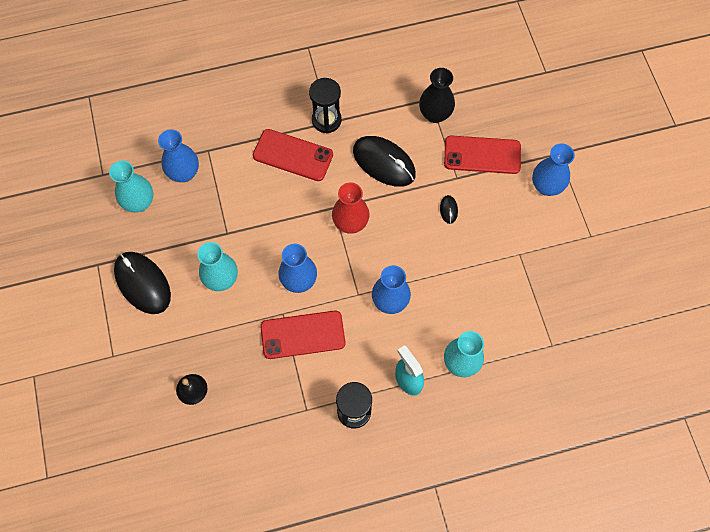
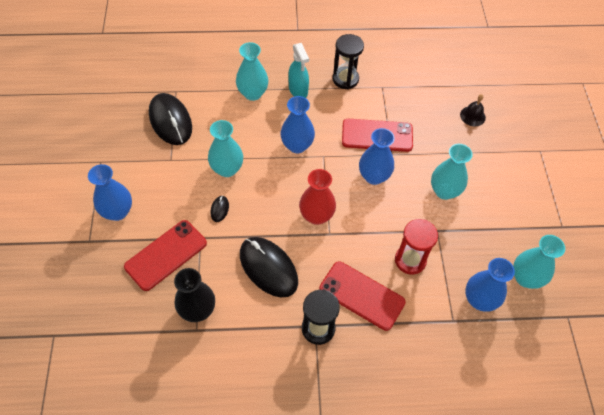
camera: 170 degrees left, 10 degrees down
black mouse [114,252,171,314] -> black mouse moved to [149,93,192,145]
red phone [444,135,521,174] -> red phone turned 60 degrees counterclockwise [124,220,207,291]
none -> turquoise vase [208,120,243,177]
none -> red hourglass [395,219,438,275]

